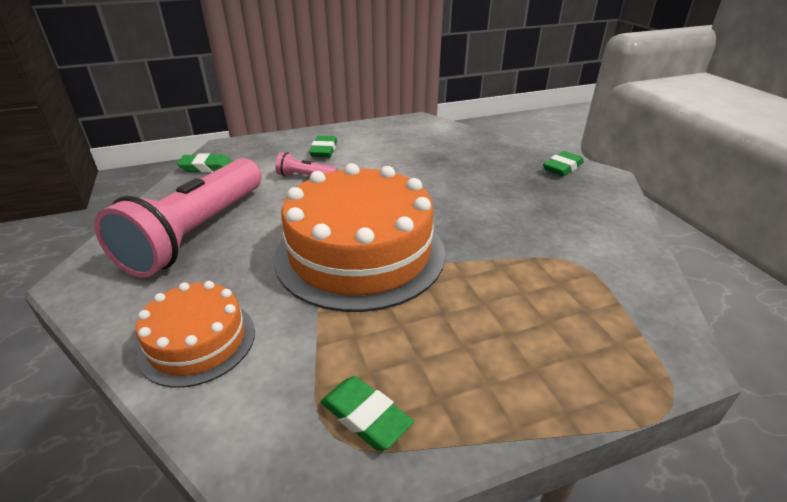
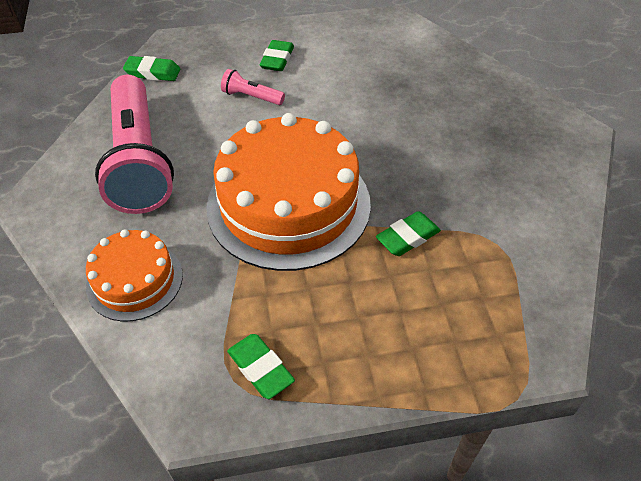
camera: 10 degrees right, 15 degrees up
pink flashlight [94,158,262,278] -> pink flashlight turned 45 degrees counterclockwise [95,75,174,214]
green eraser [543,151,584,176] -> green eraser moved to [376,211,441,256]

